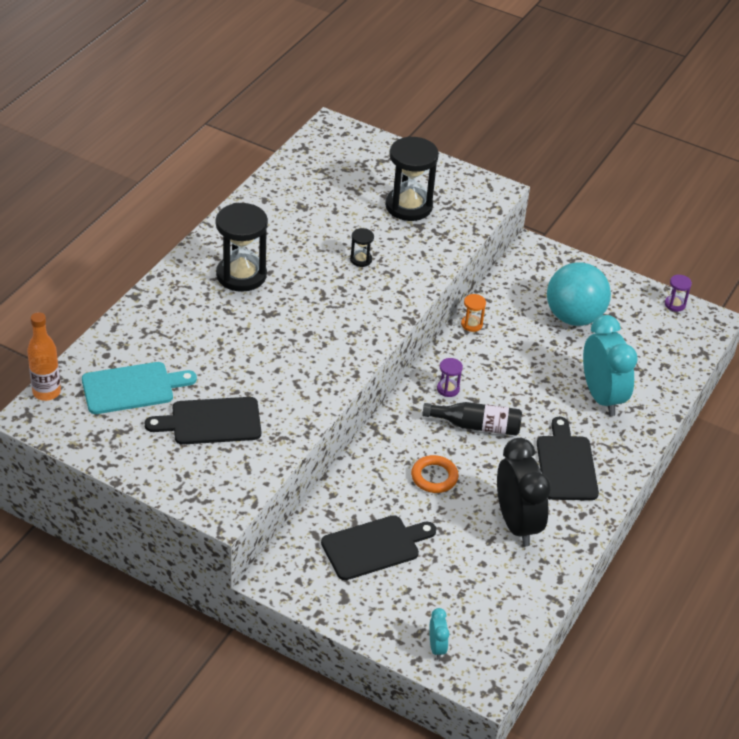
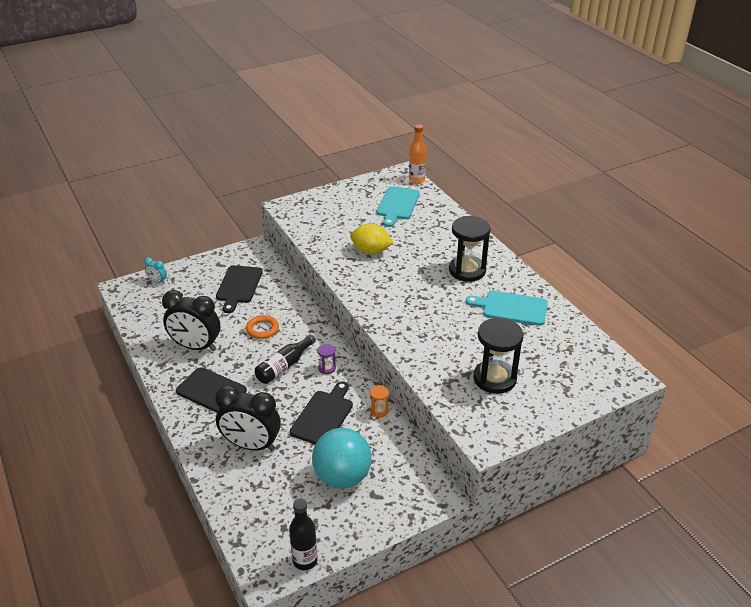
camera: 125 degrees right, 5 degrees down
black cutting board [145,397,261,445] -> black cutting board moved to [290,381,353,444]
black hourglass [350,228,374,267] -> none
turquoise clock [583,315,638,416] -> black clock [215,385,281,451]
purple hourglass [665,275,692,312] -> black bottle [289,498,318,570]
none -> yellow lemon [350,223,393,255]
none -> turquoise cutting board [466,291,548,326]

